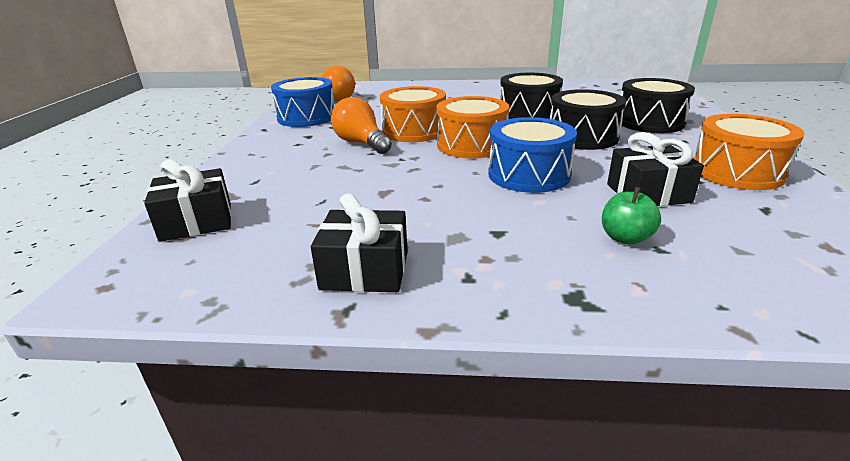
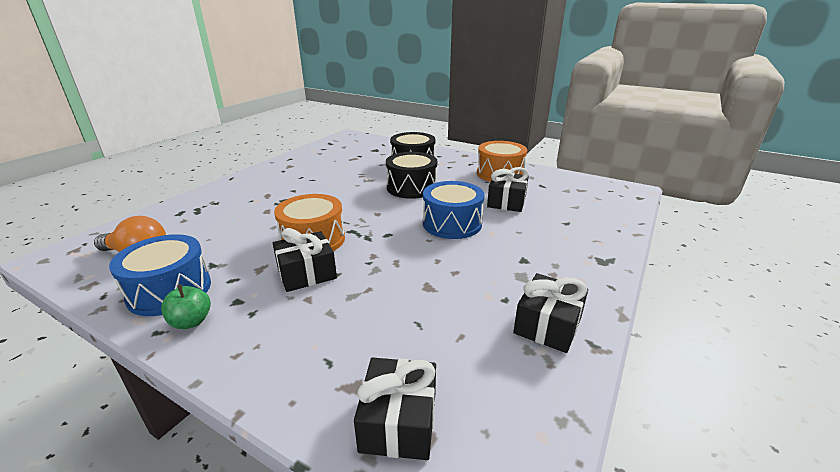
camera: 65 degrees left, 0 degrees up
orange light bulb [331,97,392,154] -> black gift [273,228,337,292]
orange drum [436,96,509,158] -> none
black drum [500,73,563,119] -> none
green apple [602,187,661,245] -> green apple moved to [161,284,211,329]

